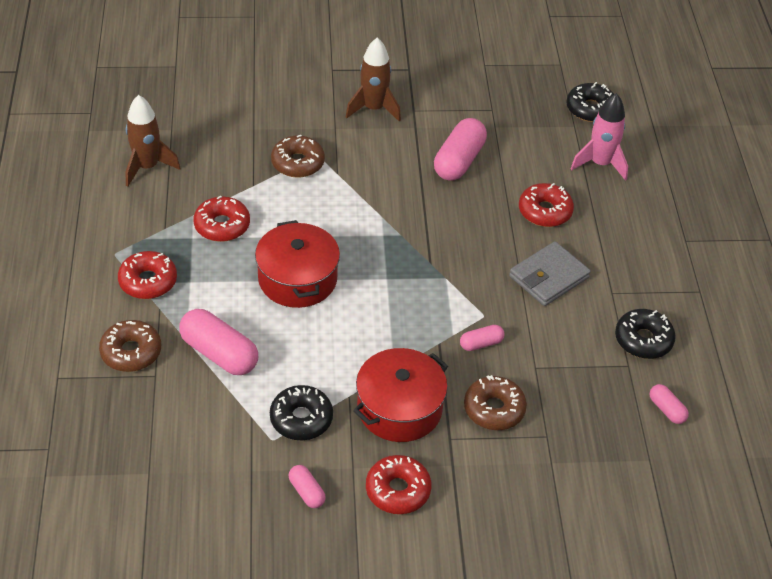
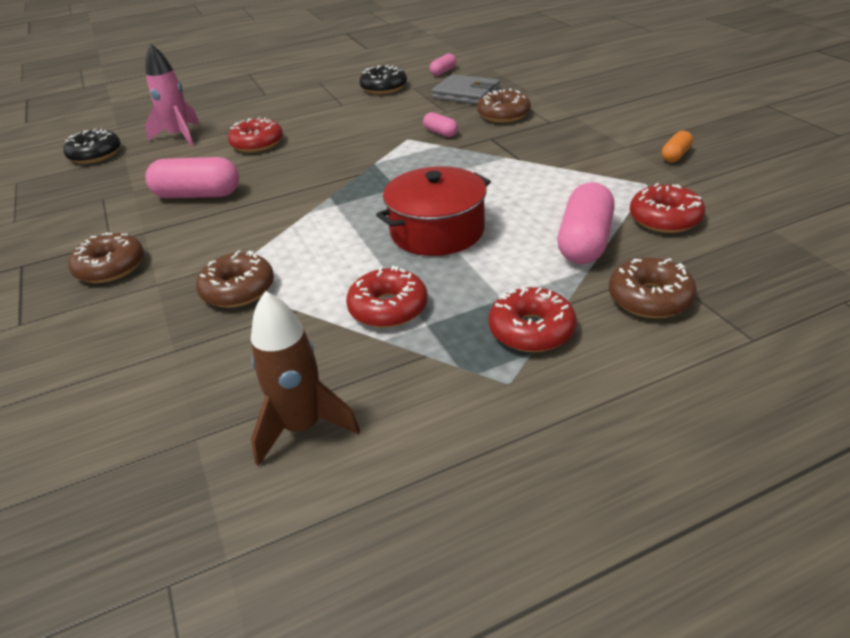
camera: 105 degrees left, 10 degrees down
black donut [270,385,333,440] -> none
pink capsule [289,465,326,508] -> orange capsule [662,131,693,162]
brown rocket [346,37,401,122] -> brown donut [68,232,144,283]
red pot [353,348,448,442] -> none
red donut [366,455,431,514] -> red donut moved to [629,183,705,233]
grey wallet [509,241,591,306] -> grey wallet moved to [432,74,500,105]

